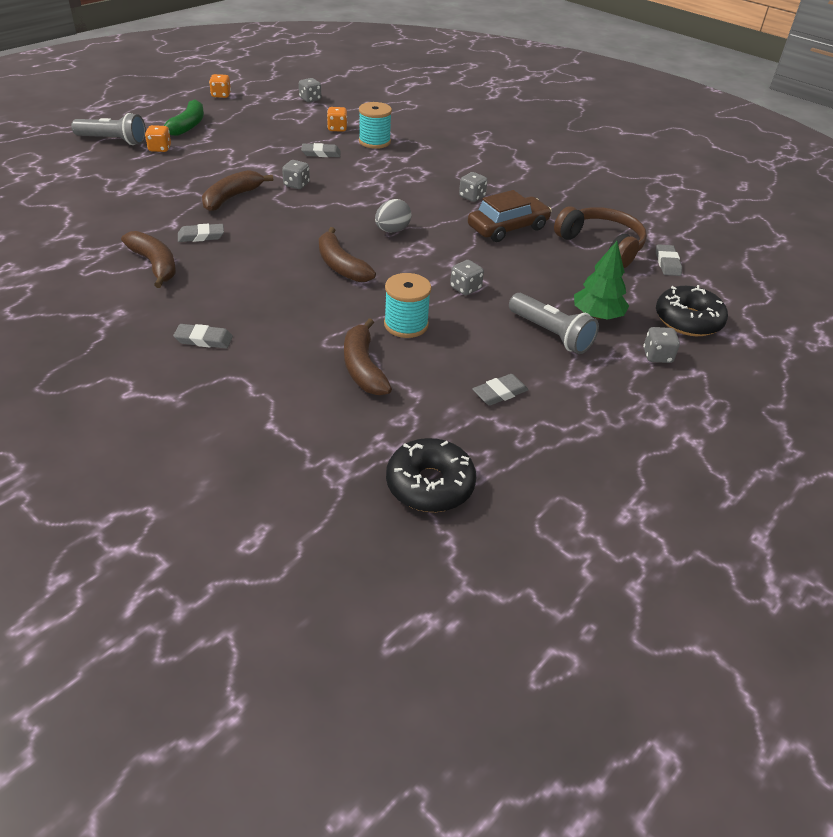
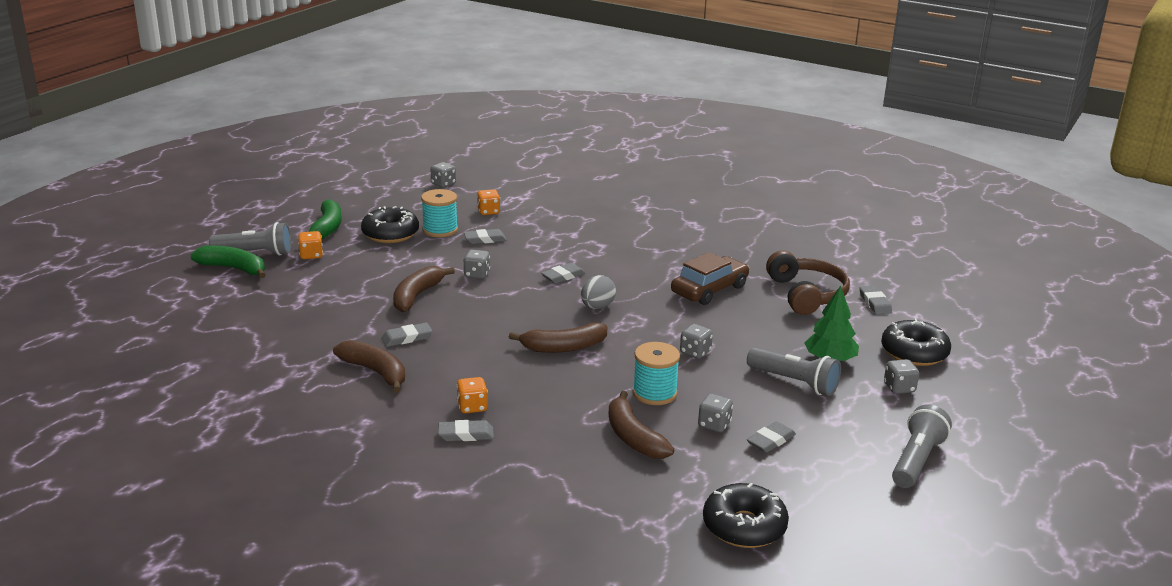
camera: 10 degrees left, 15 degrees down
orange dice [209,74,231,98] -> orange dice moved to [456,377,488,413]
brown banana [319,227,376,282] -> brown banana turned 60 degrees counterclockwise [509,322,607,353]
turquoise spool [359,102,392,149] -> turquoise spool moved to [421,189,458,237]
grey dice [459,172,487,202] -> grey dice moved to [698,393,733,432]
brown headphones [554,206,647,268] -> brown headphones turned 45 degrees clockwise [766,250,850,315]
none -> green banana [191,245,266,278]
none -> black donut [361,206,419,243]
none -> grey eraser [541,263,585,284]
none -> grey flashlight [892,404,952,488]

